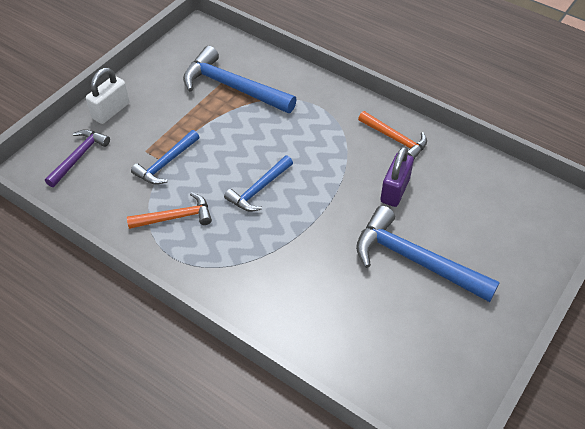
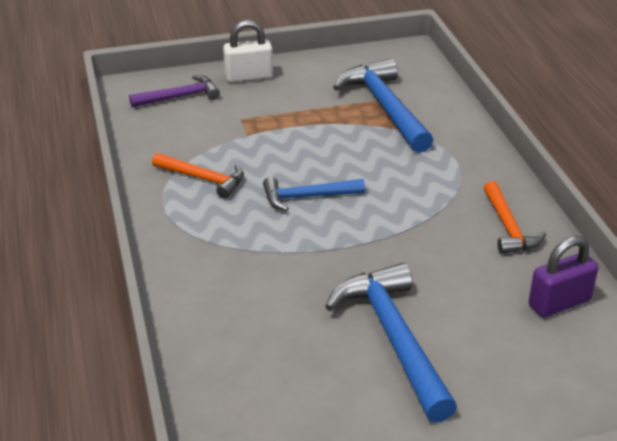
camera: 40 degrees right, 15 degrees down
blue hammer [131,130,199,185] -> none
purple padlock [380,146,414,207] -> purple padlock moved to [529,236,598,317]

